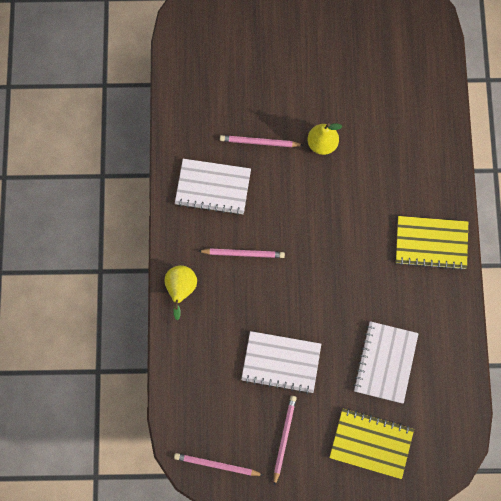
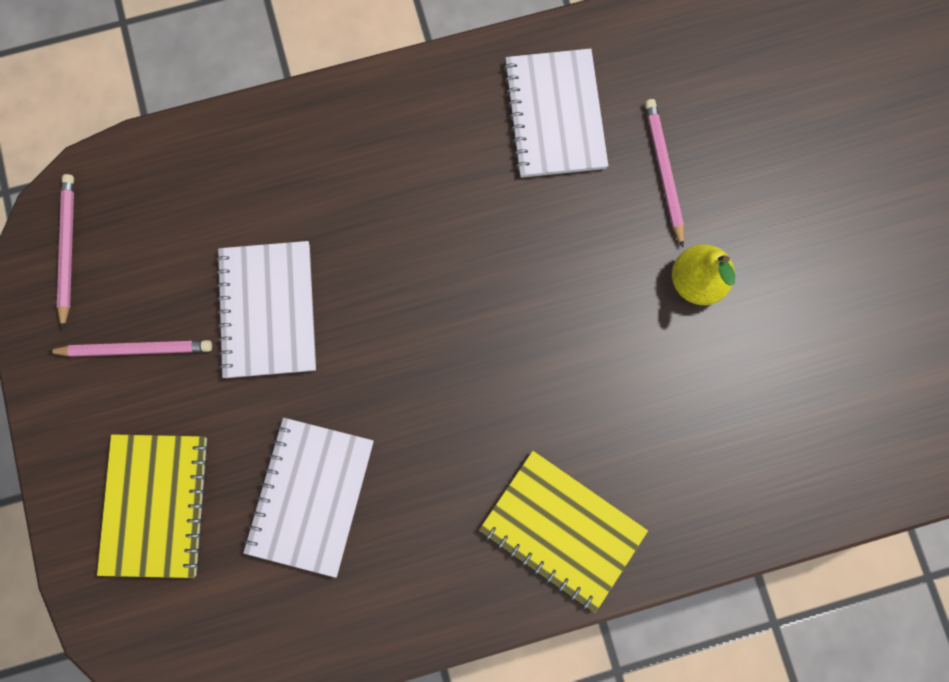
camera: 75 degrees right, 5 degrees up
yellow pear [164,265,197,320] -> none
pink pencil [199,248,285,258] -> none
white notebook [353,321,419,404] -> white notebook turned 75 degrees counterclockwise [243,418,374,578]
yellow notebook [396,216,468,270] -> yellow notebook turned 45 degrees counterclockwise [479,451,648,613]

